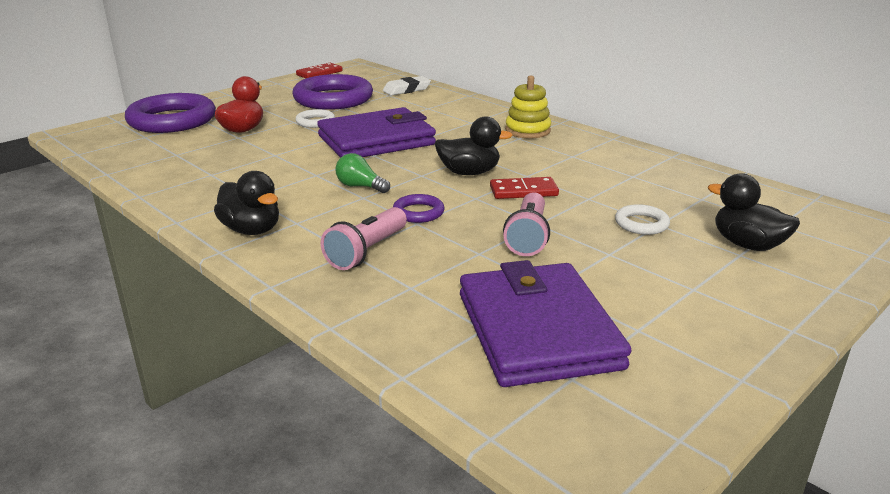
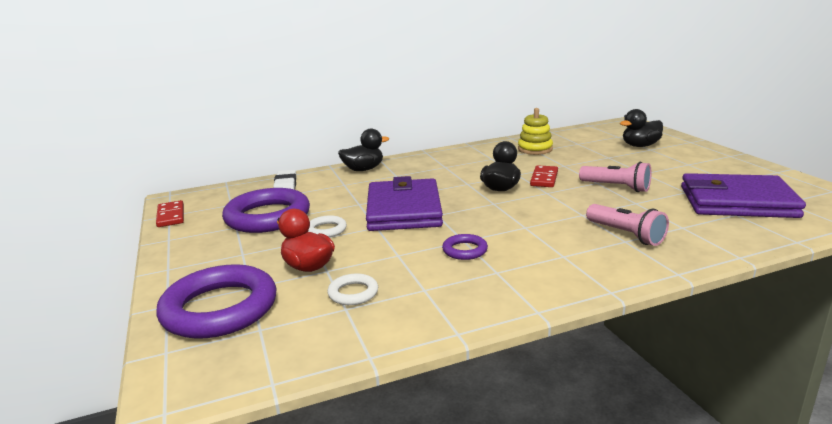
camera: 65 degrees left, 5 degrees down
black duck [214,171,279,235] -> black duck moved to [338,129,389,171]
green light bulb [336,153,390,193] -> none
purple ring [393,194,445,223] -> purple ring moved to [442,234,488,260]
yellow stacking toy [505,75,551,138] -> yellow stacking toy moved to [518,108,553,155]
white ring [615,204,670,235] -> white ring moved to [327,273,378,305]

